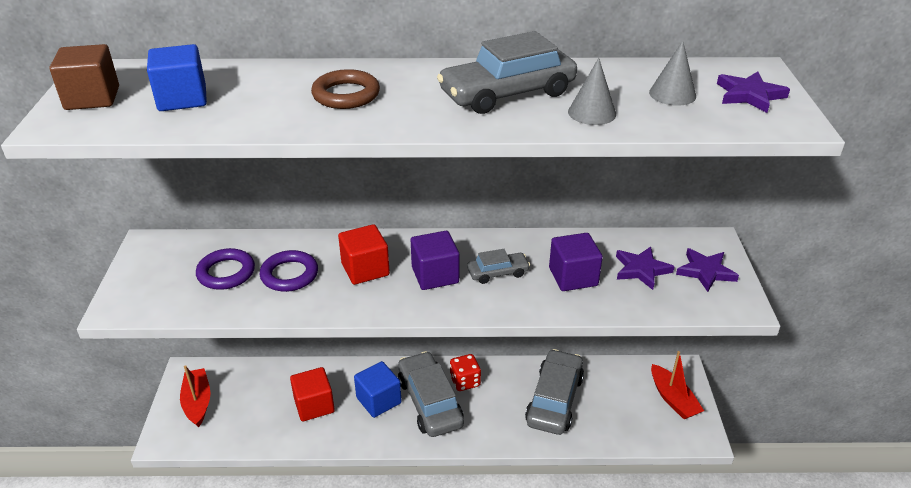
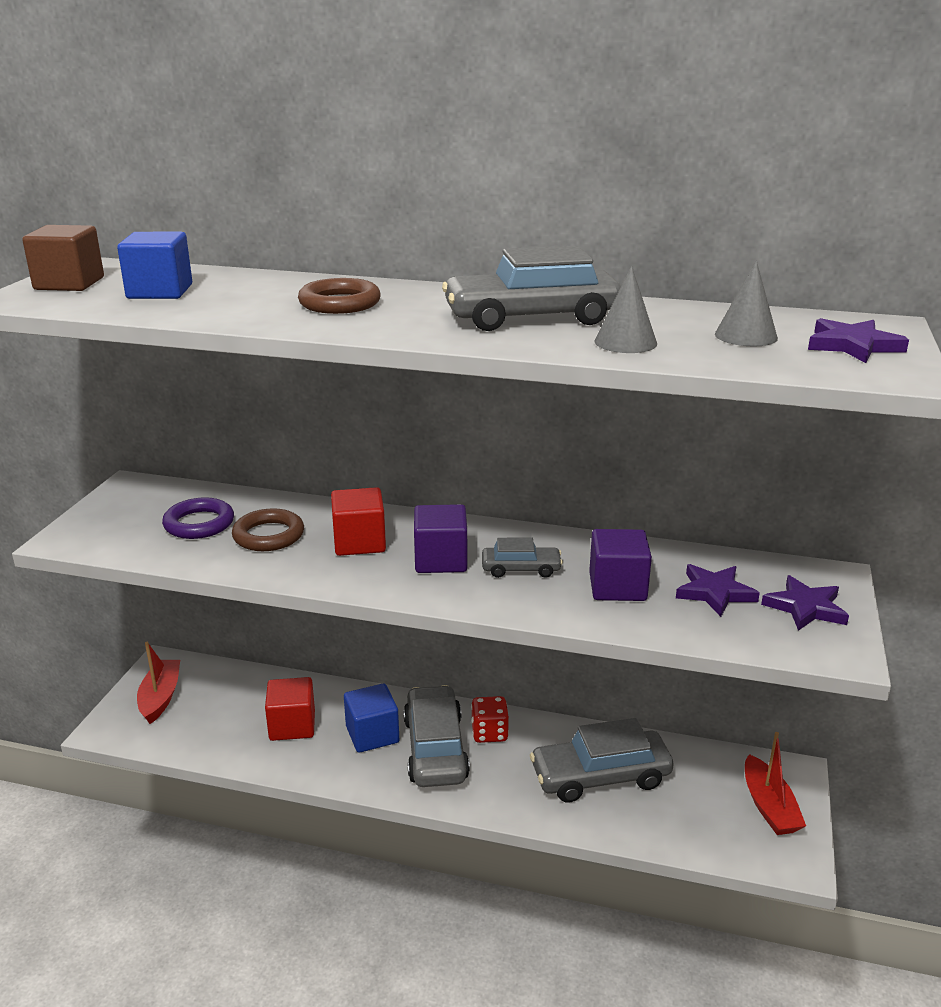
camera: 15 degrees right, 10 degrees down
purple ring [260,250,318,292] -> brown ring [232,508,304,551]
grey car [525,349,584,435] -> grey car turned 135 degrees counterclockwise [530,718,674,802]

